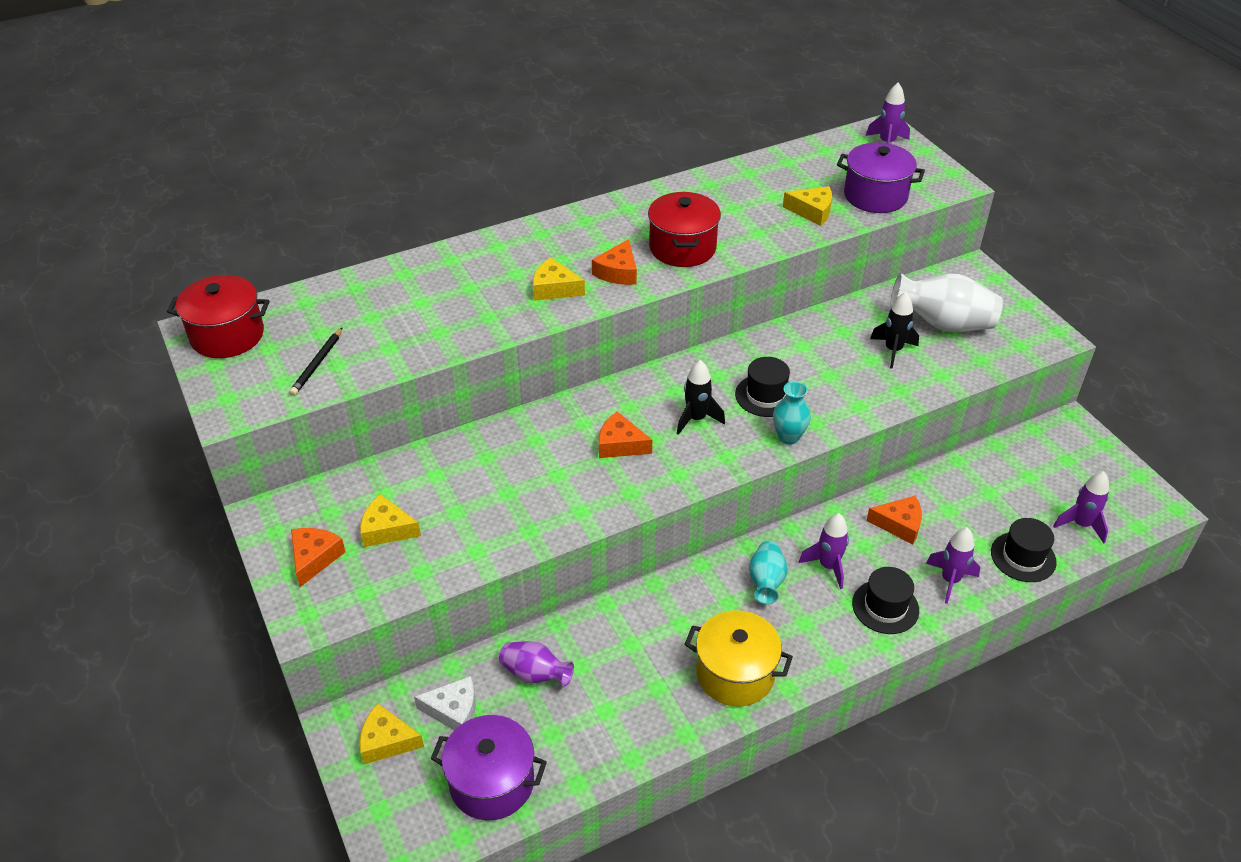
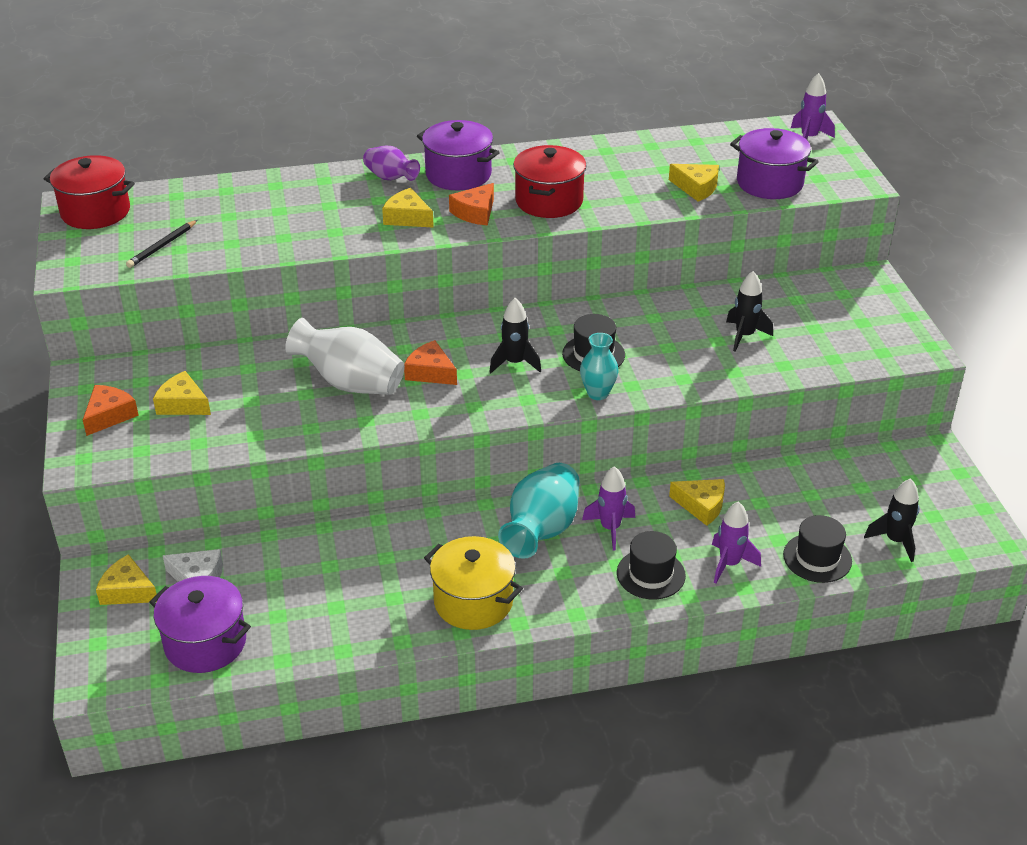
camera: 15 degrees right, 5 degrees down
purple vase [499,641,574,687] -> purple vase moved to [363,146,420,181]
turquoise vase [749,541,788,604] -> turquoise vase [498,463,580,559], size x1.70
orange cheese [866,496,922,544] -> yellow cheese [669,479,725,526]
white vase [890,273,1003,332] -> white vase moved to [285,318,405,395]
purple rocket [1053,471,1109,543] -> black rocket [864,478,919,562]
none -> purple pot [417,120,500,190]

